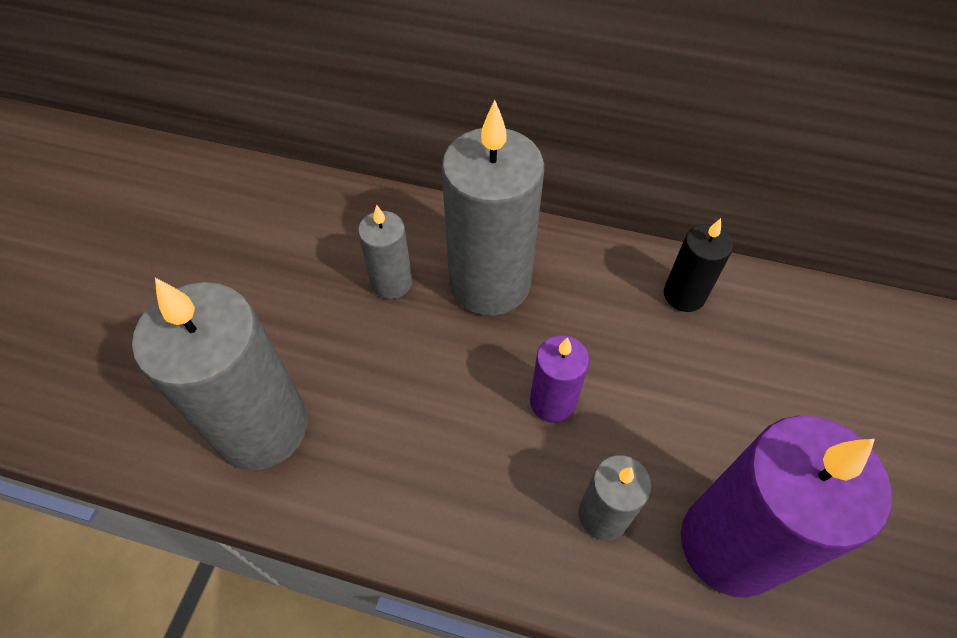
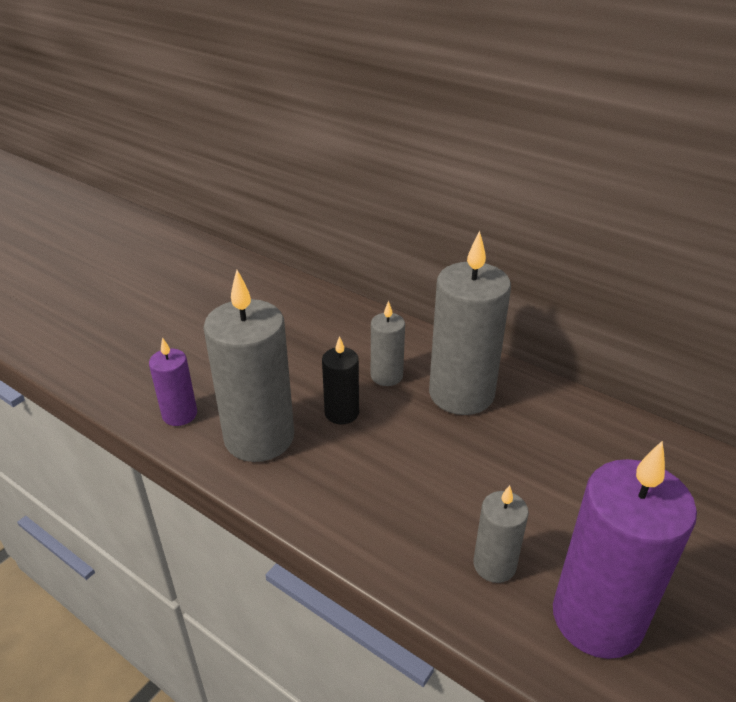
camera: 20 degrees right, 20 degrees down
purple candle [530,335,589,423] -> purple candle moved to [149,337,197,426]
black candle [664,218,733,312] -> black candle moved to [322,336,359,424]

